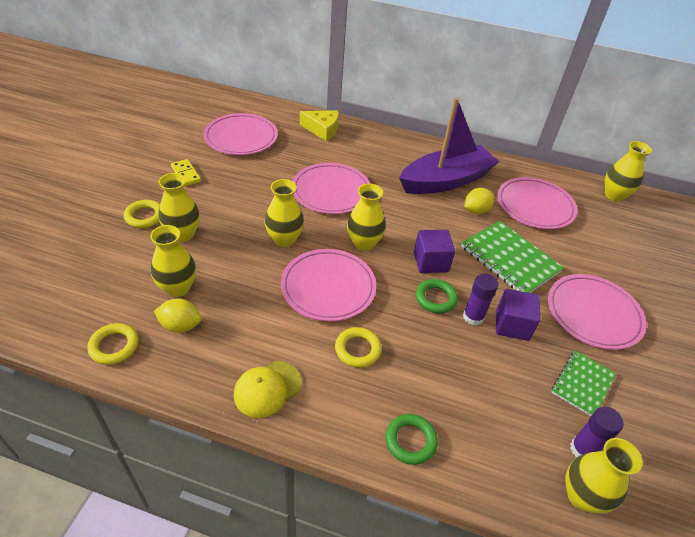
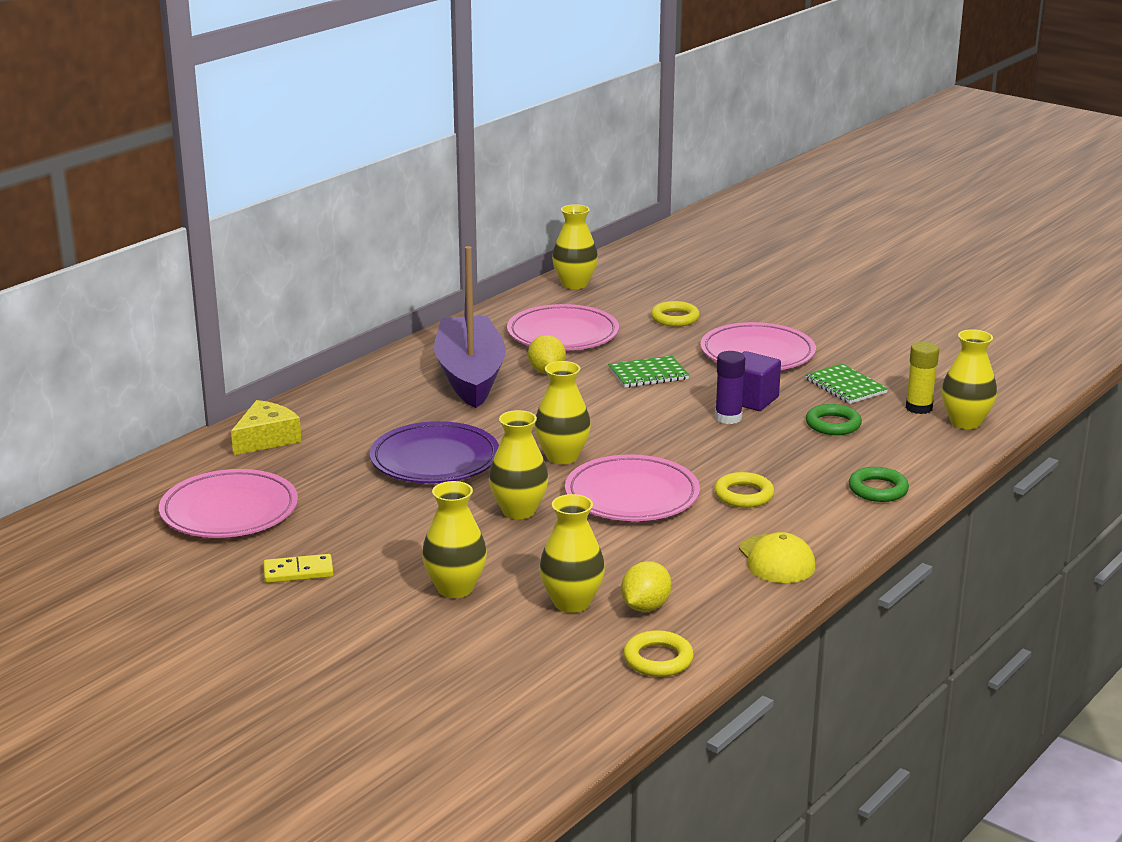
camera: 65 degrees left, 20 degrees down
yellow ring [124,200,160,228] -> yellow ring moved to [651,301,700,327]
pink plate [293,163,370,214] -> purple plate [370,421,499,483]
purple cube [414,230,455,273] -> none
green ring [416,279,458,313] -> green ring moved to [806,404,862,435]
green notebook [461,221,564,293] -> green notebook [608,355,689,388], size x0.61
purple glue stick [570,407,624,458] -> yellow glue stick [906,342,939,414]

